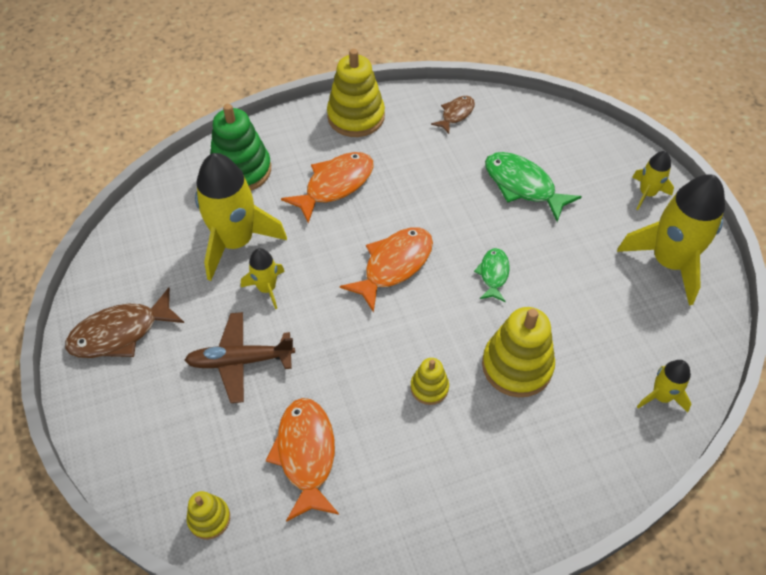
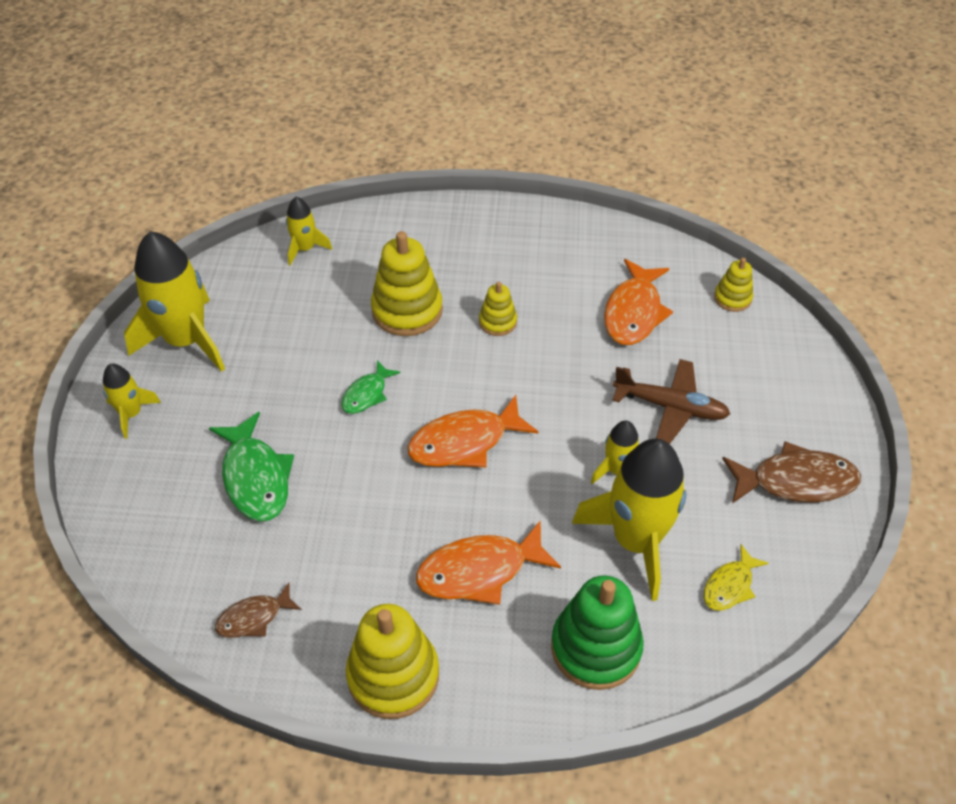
camera: 155 degrees left, 5 degrees down
none -> yellow fish [703,544,769,610]

